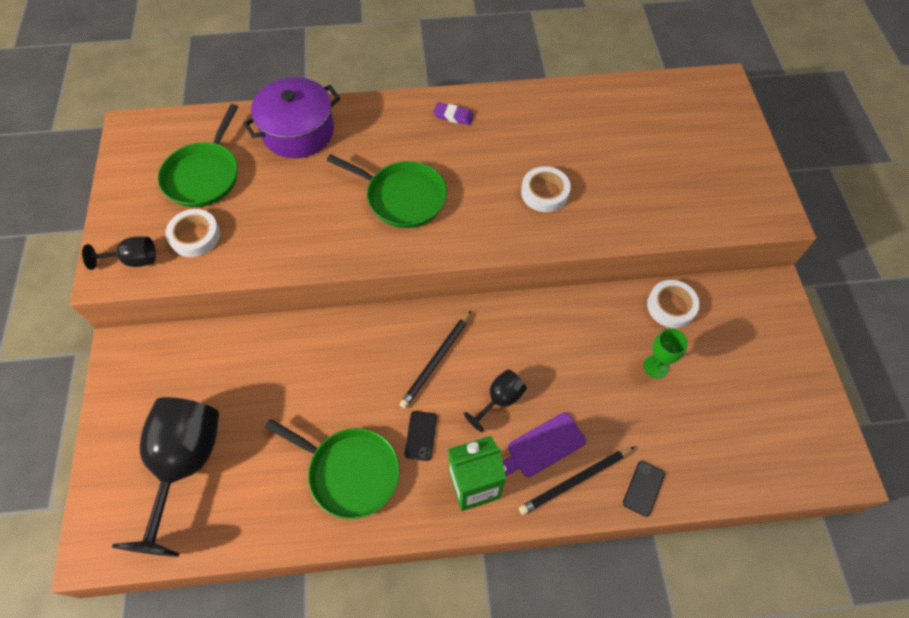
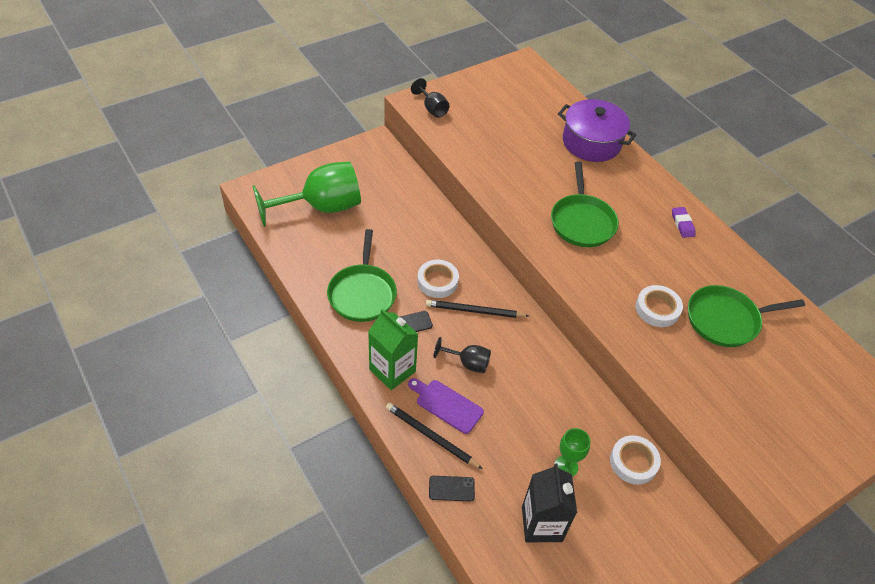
camera: 60 degrees right, 10 degrees down
black goblet [112,397,219,557] -> green goblet [253,161,361,227]
green pan [158,104,238,207] -> green pan moved to [688,285,805,347]
white tape [165,209,220,257] -> white tape moved to [417,260,459,298]
none -> black carton [522,464,577,542]

